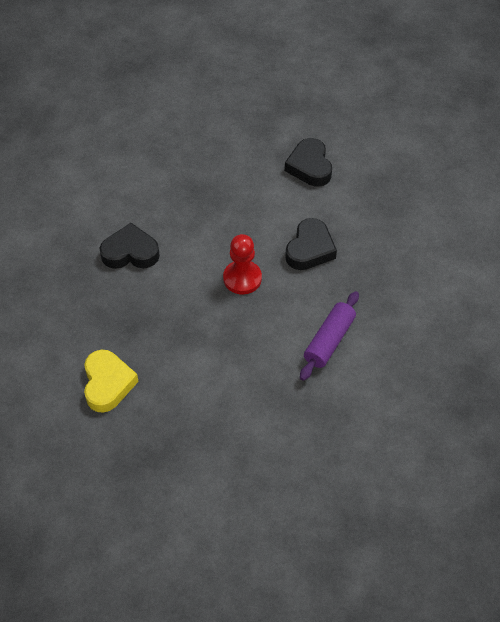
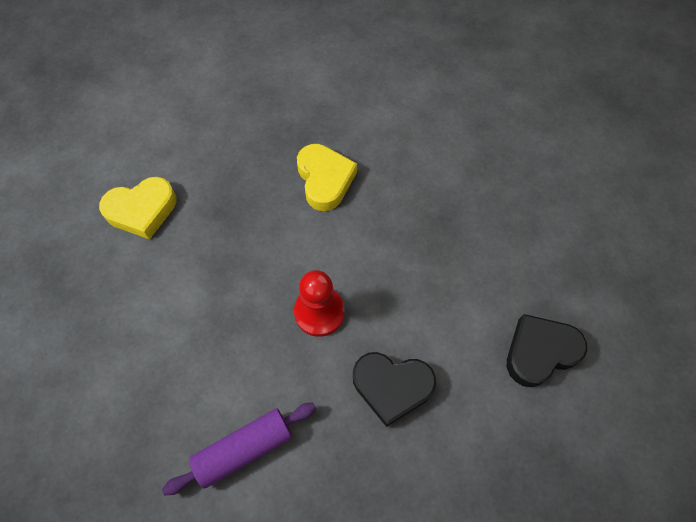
camera: 75 degrees right, 10 degrees up
black heart [100,223,160,269] -> yellow heart [297,144,357,211]
purple rolling pin [300,291,359,381] -> purple rolling pin turned 45 degrees counterclockwise [162,402,316,495]

